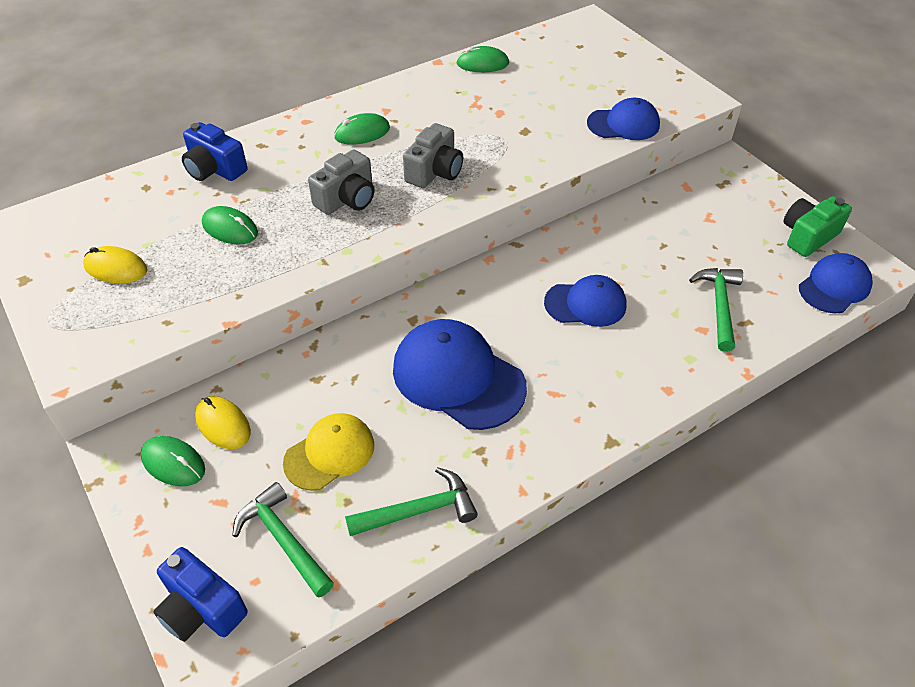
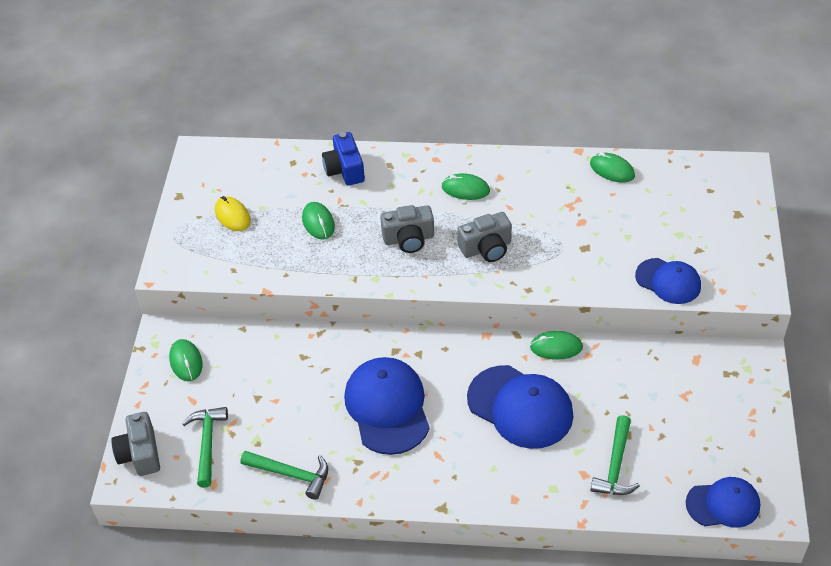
camera: 40 degrees right, 0 degrees up
blue camera [154,547,248,642] -> grey camera [111,412,160,476]
yellow mouse [195,396,251,449] -> none
yellow cap [283,413,374,491] -> none
blue cap [544,275,626,327] -> blue cap [467,365,573,449], size x1.61
green hammer [689,268,743,352] -> green hammer turned 150 degrees clockwise [591,415,640,495]
green camera [784,196,852,257] -> none
none -> green mouse [530,331,583,360]

